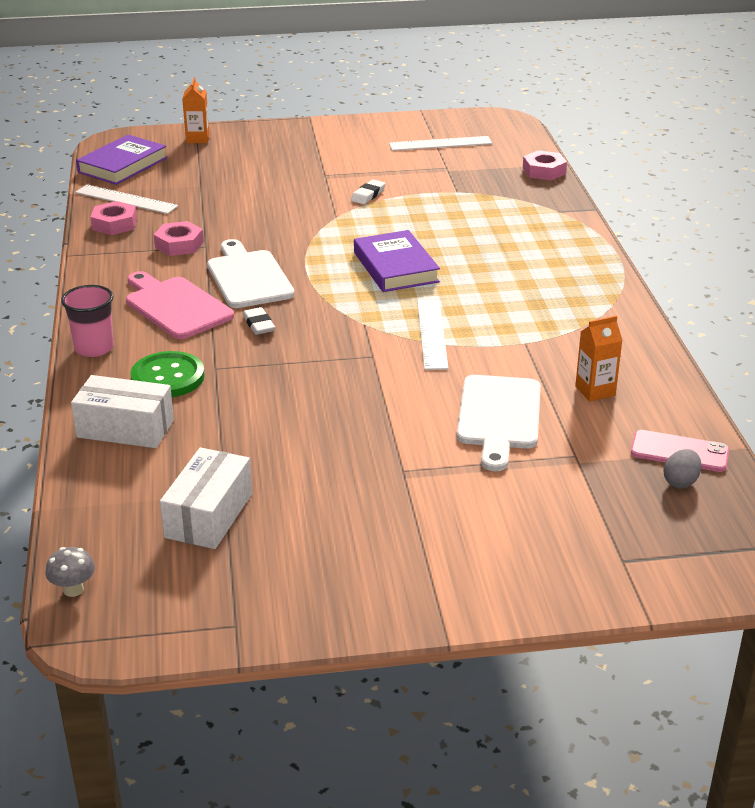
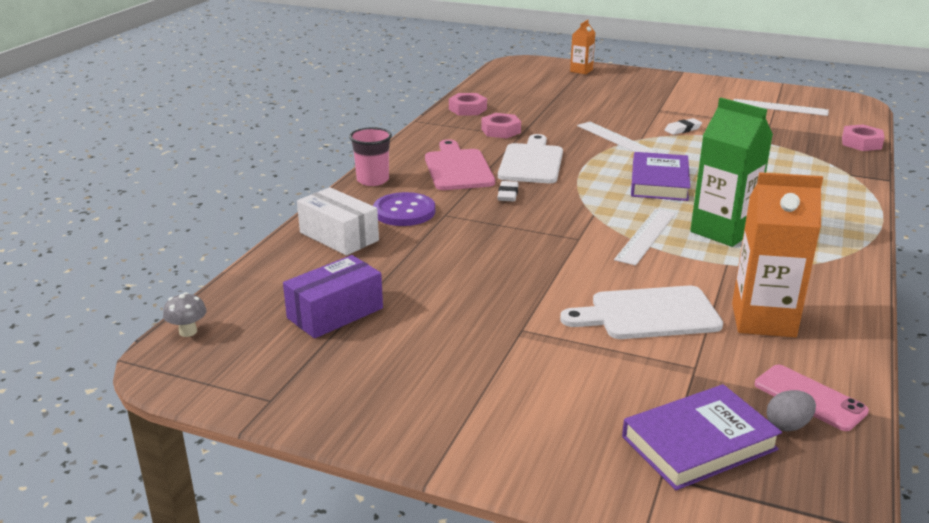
camera: 30 degrees right, 5 degrees down
white ruler [75,185,178,214] -> white ruler moved to [577,122,658,153]
purple book [76,135,167,185] -> purple book moved to [622,384,782,490]
green button [130,351,205,397] -> purple button [373,192,435,226]
white box [160,447,252,549] -> purple box [283,255,383,339]
white cutting board [457,375,541,471] -> white cutting board turned 45 degrees clockwise [560,286,723,339]
orange carton [575,316,623,402] -> orange carton [732,172,823,337], size x1.82
none -> green carton [690,98,773,247]

